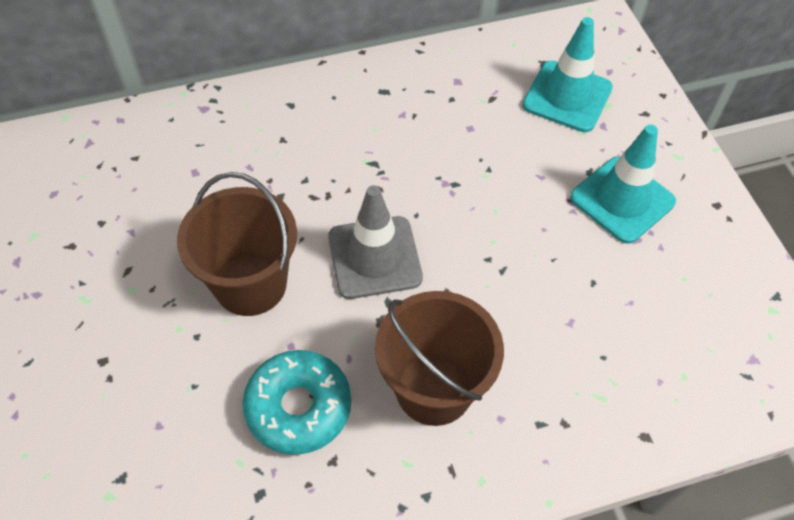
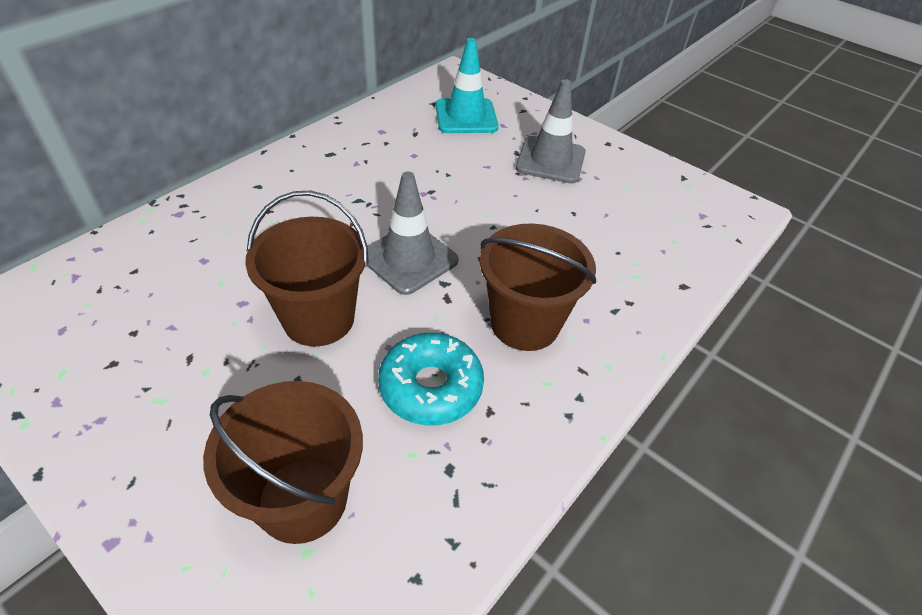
camera: 35 degrees left, 10 degrees down
turquoise traffic cone [570,125,676,244] -> grey traffic cone [516,79,586,184]
none -> brown bucket [203,381,363,544]

